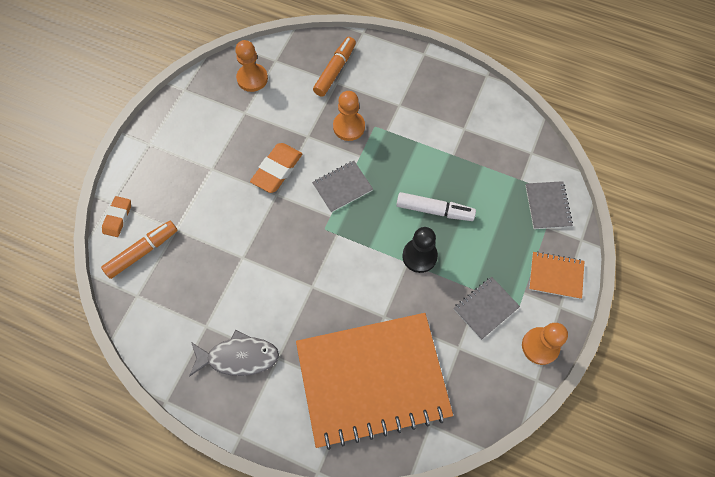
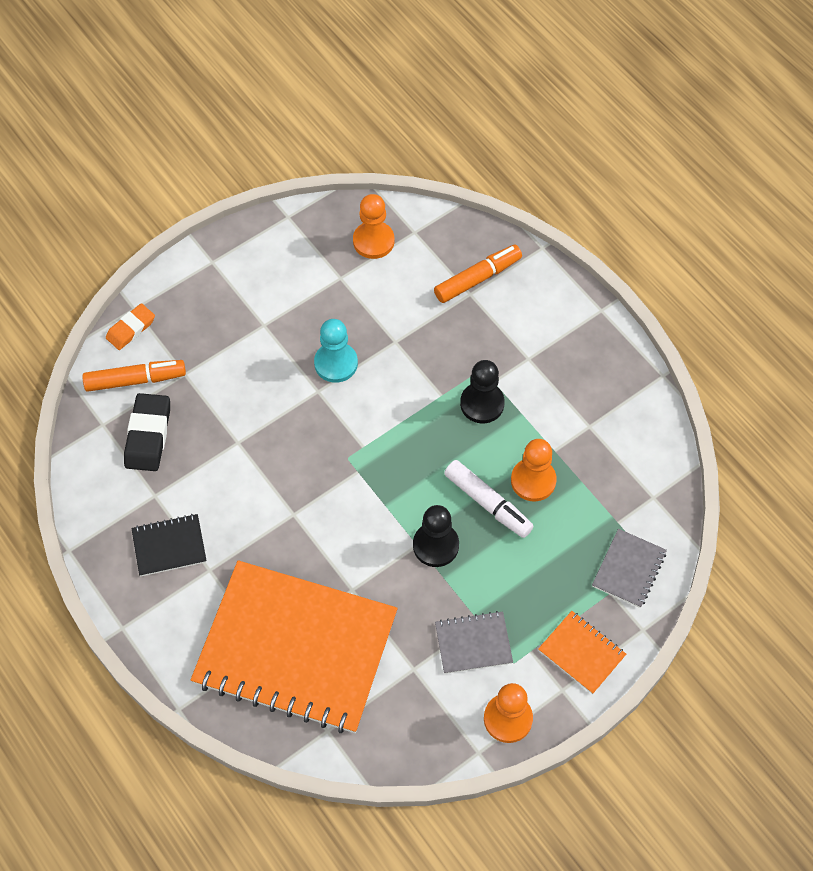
camera: 30 degrees right, 5 degrees down
grey fish [189,329,279,377] -> black notebook [131,514,207,577]
orange eraser [250,143,302,193] -> turquoise pawn [314,319,358,383]
grey notebook [312,161,373,213] -> none
orange pawn [333,91,365,141] -> orange pawn moved to [511,439,557,501]
none -> black eraser [124,393,170,471]
none -> black pawn [460,360,505,423]

